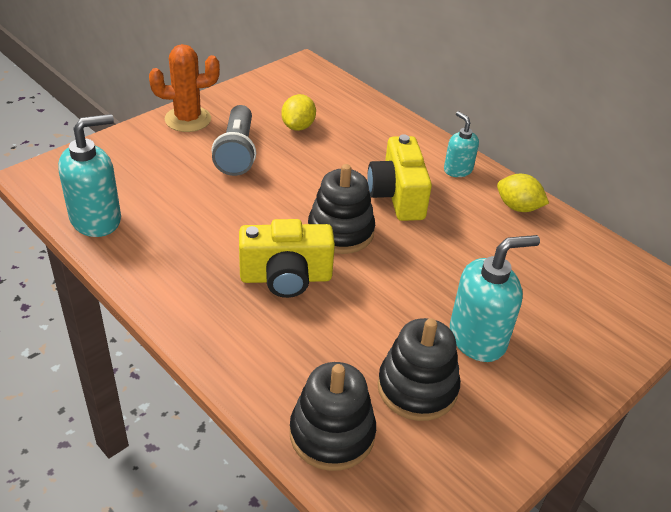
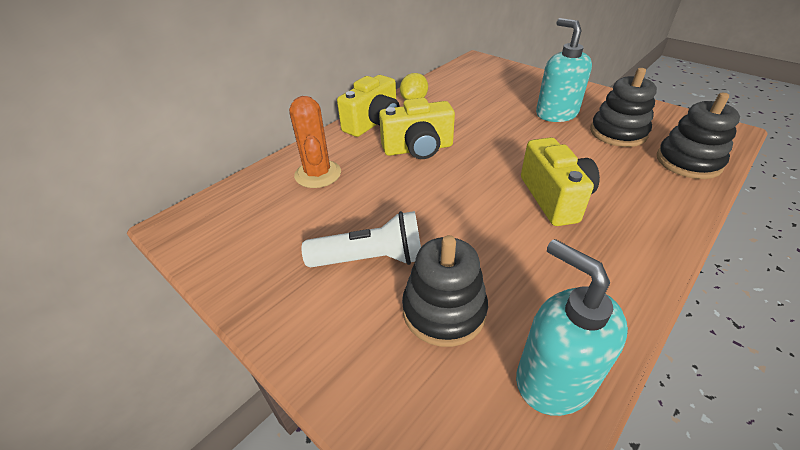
camera: 90 degrees left, 0 degrees up
orange cactus [149,44,220,132] -> orange cactus moved to [289,96,341,188]
grey flashlight [212,105,256,176] -> white flashlight [302,211,421,267]
yellow lemon [281,94,316,131] -> none
black stacking toy [308,164,375,254] -> black stacking toy moved to [402,235,488,347]
turquoise soap dispenser [444,111,479,177] -> yellow camera [337,75,400,137]

